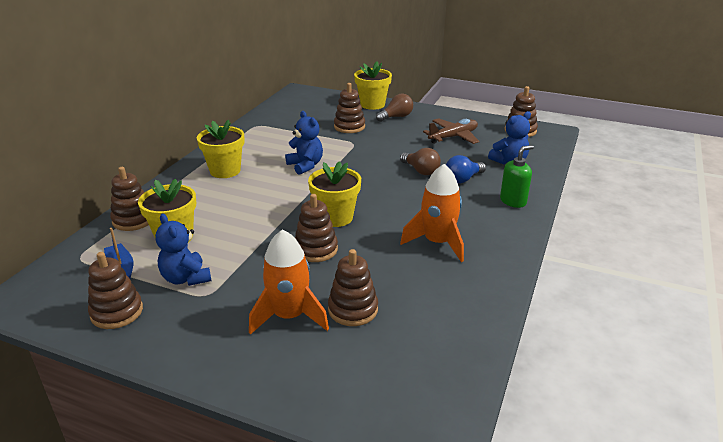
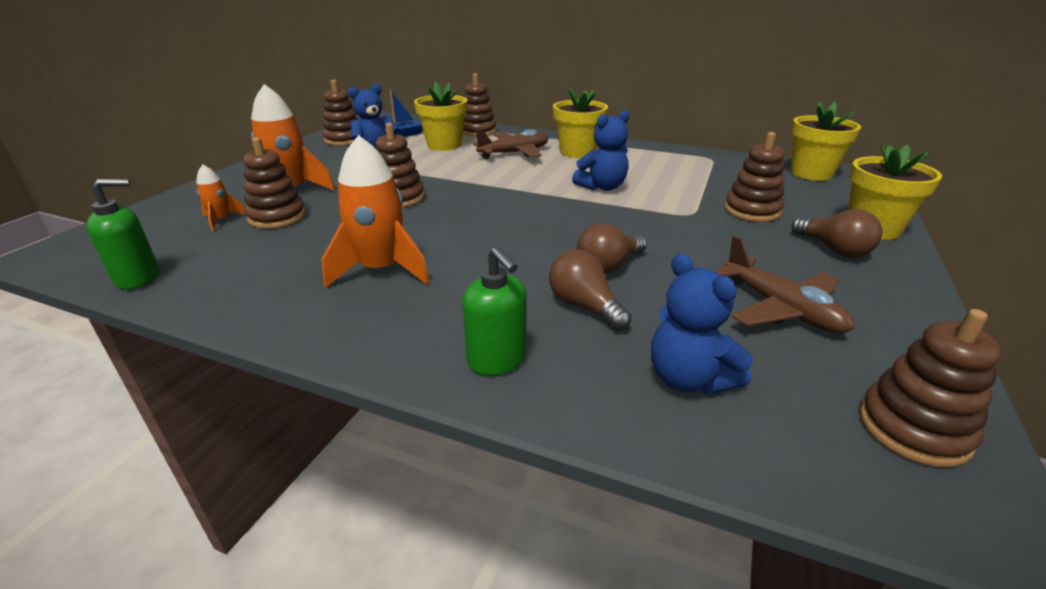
camera: 90 degrees right, 0 degrees up
yellow flower pot [308,161,361,227] -> yellow flower pot moved to [791,101,861,181]
blue light bulb [446,155,486,183] -> brown light bulb [549,250,632,331]
none -> green soap dispenser [86,179,159,290]
none -> orange rocket [196,165,245,231]
none -> brown plane [473,129,549,159]

